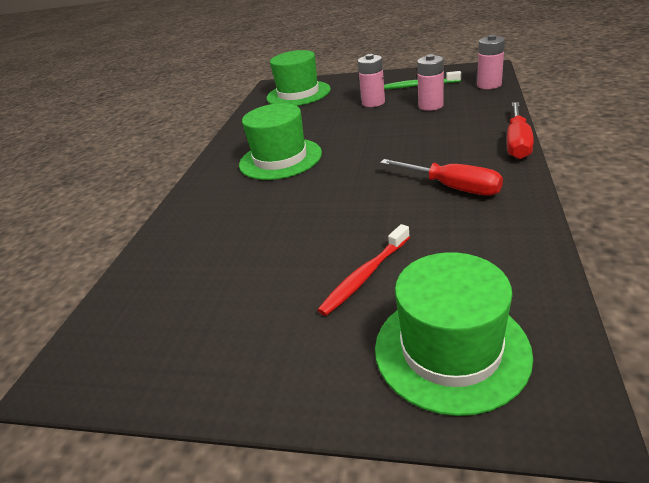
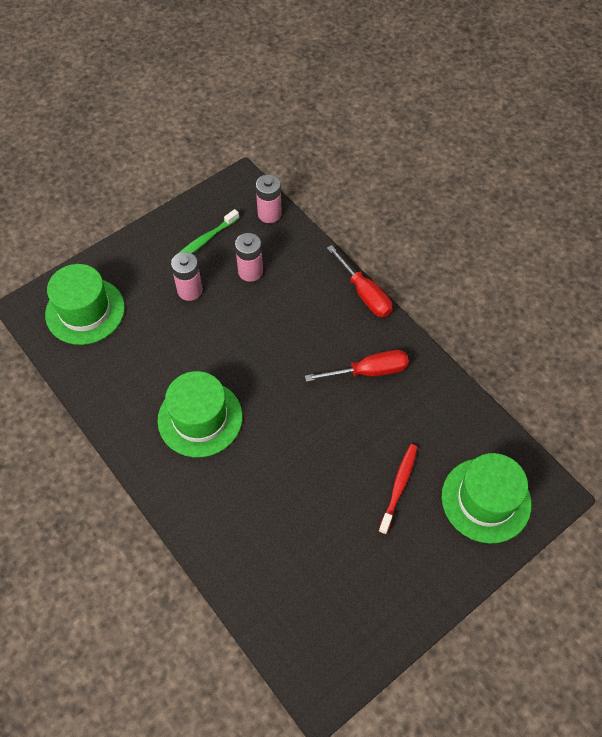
camera: 55 degrees left, 25 degrees up
red toothbrush [318,224,410,316] -> red toothbrush turned 150 degrees counterclockwise [379,444,418,534]

